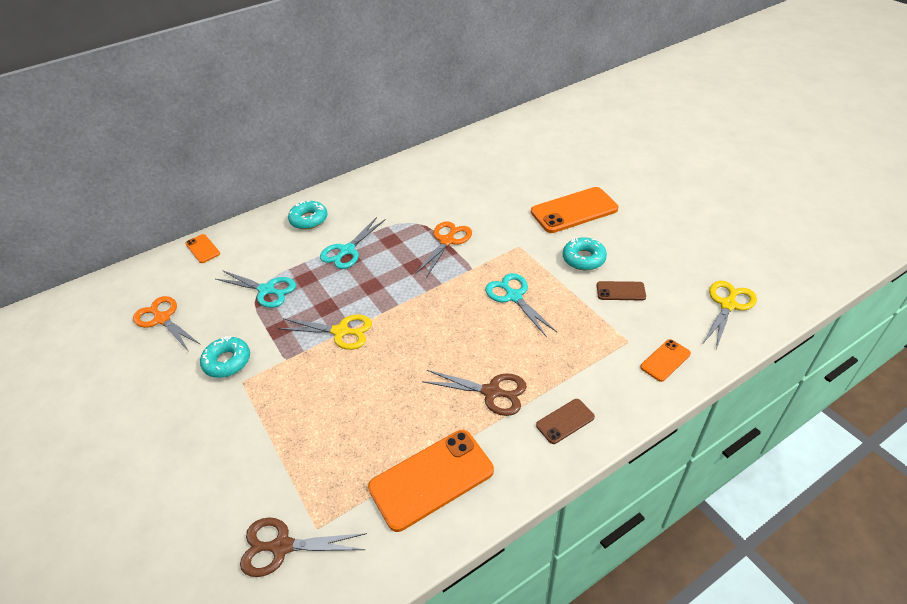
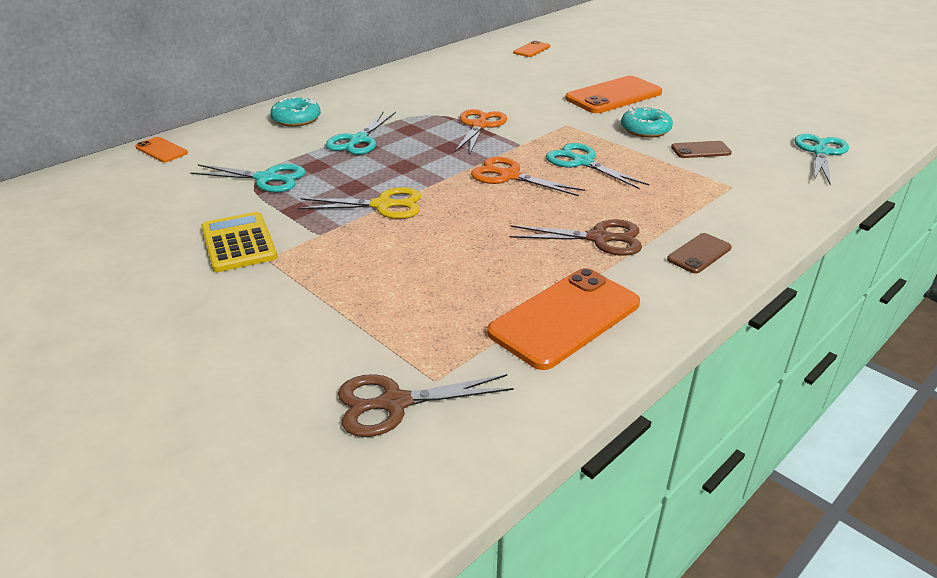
camera: 15 degrees left, 10 degrees down
orange scissors [133,296,201,350] -> orange scissors moved to [471,157,585,196]
turquoise donut [200,336,250,378] -> yellow calculator [201,212,277,272]
orange phone [640,339,691,382] -> orange phone moved to [513,40,550,57]
yellow scissors [703,281,757,349] -> turquoise scissors [794,134,849,185]

